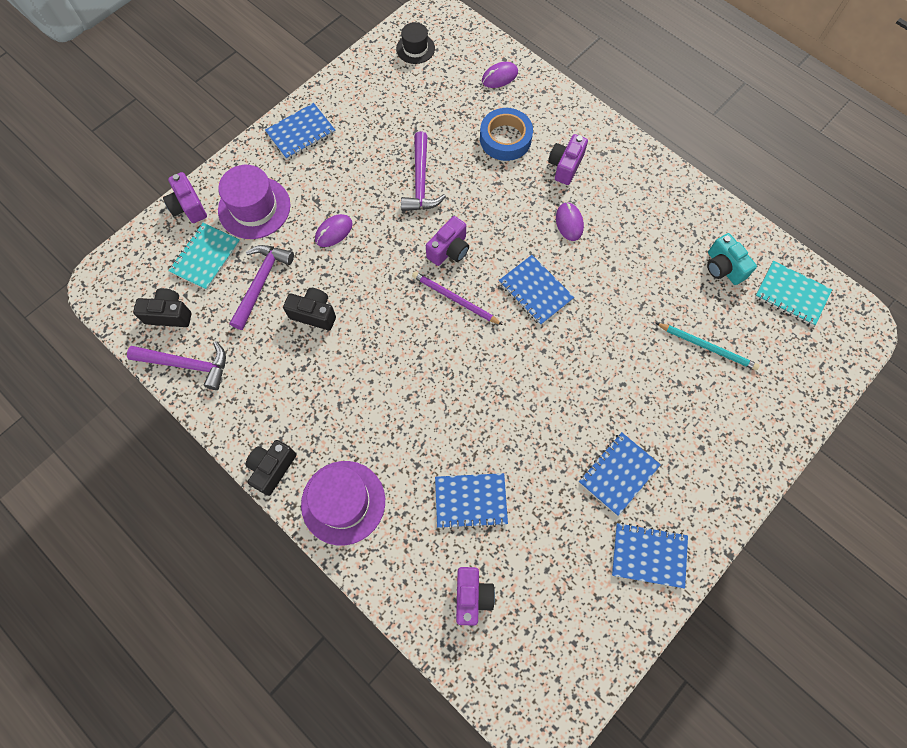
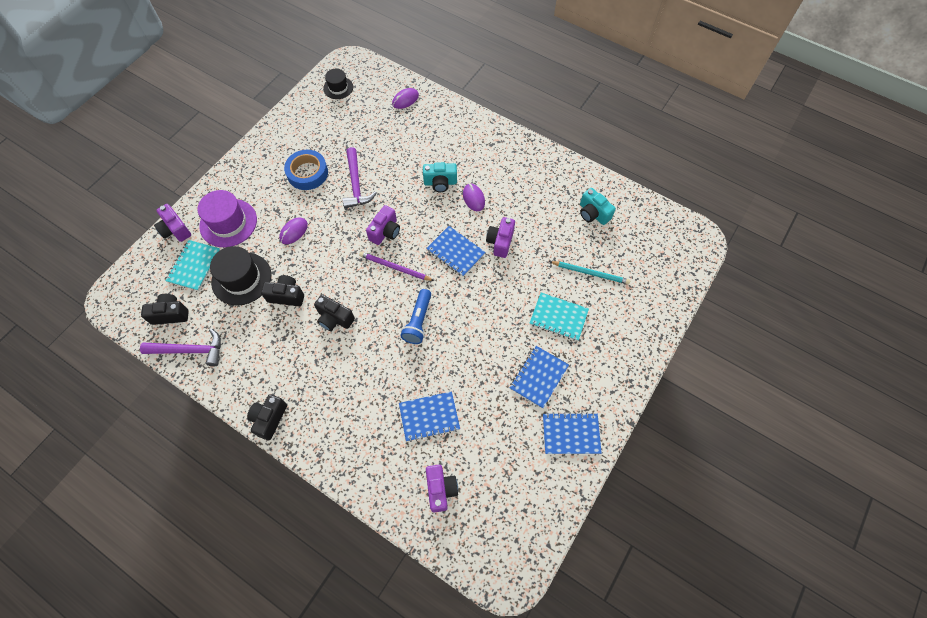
camera: 10 degrees left, 5 degrees down
purple hammer [230,245,294,330] -> black hat [210,246,271,306]
blue notebook [265,103,336,160] -> none
purple hat [301,461,385,545] -> none
blue tape [480,108,533,161] -> blue tape moved to [284,150,328,190]
purple camera [548,134,588,185] -> purple camera moved to [486,217,515,258]
turquoise notebook [755,261,832,326] -> turquoise notebook moved to [530,292,589,341]
none -> black camera [314,294,355,331]
none -> blue flashlight [400,289,431,344]
none -> turquoise camera [423,162,457,192]

